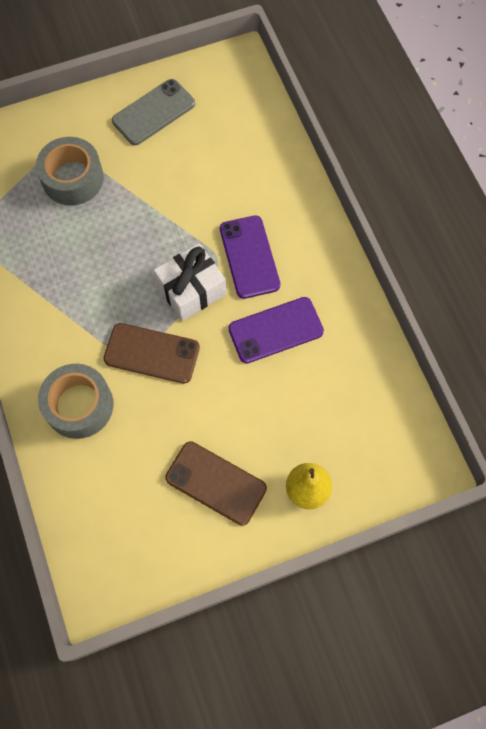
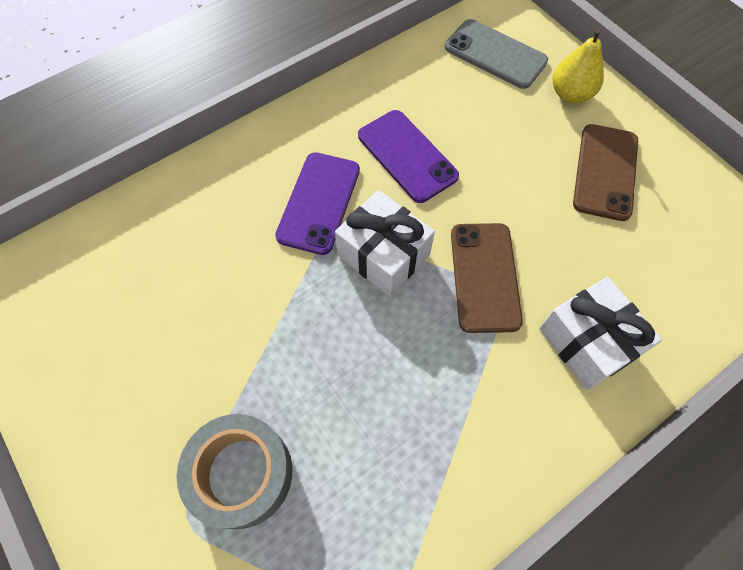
camera: 105 degrees left, 5 degrees down
grey tape [38,364,113,439] -> white gift [539,277,662,390]
grey phone [112,79,195,145] -> grey phone moved to [445,19,548,89]
purple phone [220,215,280,299] -> purple phone turned 45 degrees counterclockwise [275,152,360,255]

